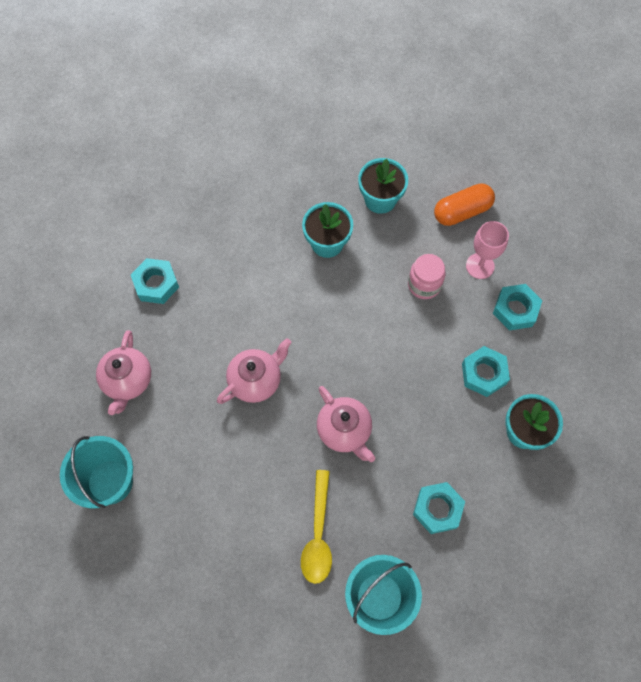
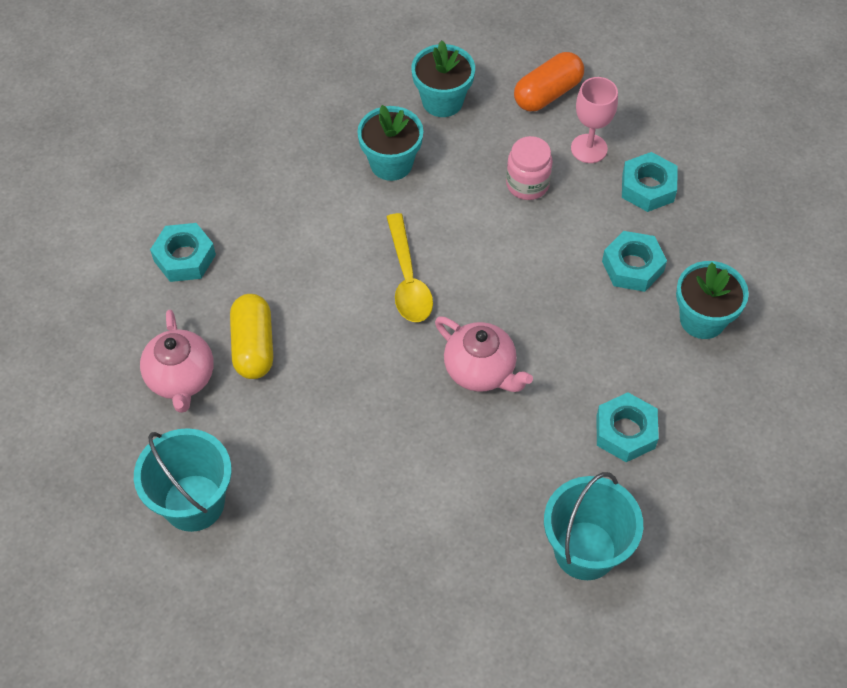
camera: 15 degrees left, 10 degrees down
pink teapot [217,338,292,404] -> none
yellow spoon [301,470,332,584] -> yellow spoon moved to [387,213,433,322]
none -> yellow capsule [230,294,273,379]

